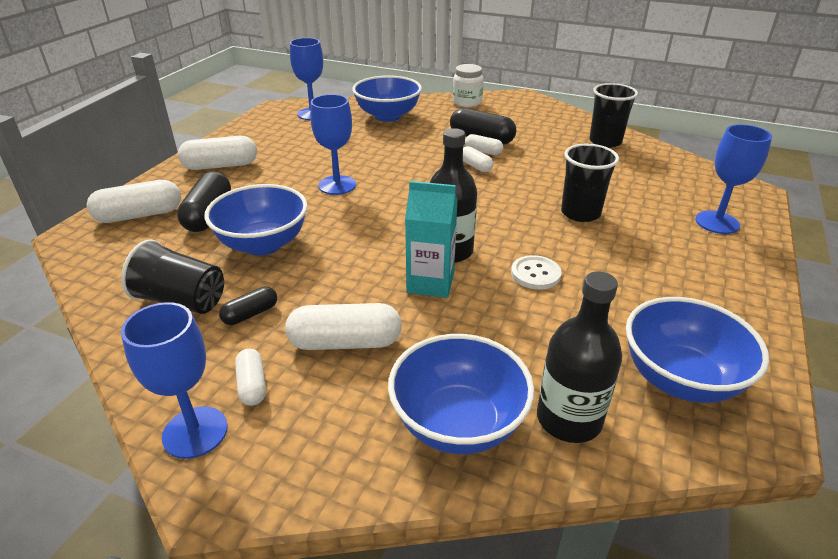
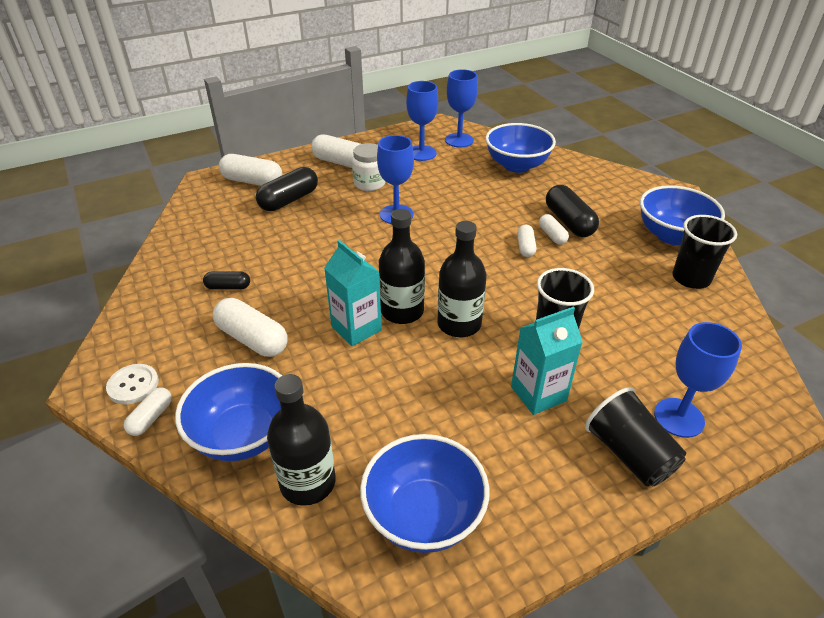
camera: 40 degrees right, 5 degrees up
black cup [121,239,224,314] -> black cup moved to [585,387,686,486]
blue goblet [121,302,228,459] -> blue goblet moved to [406,81,438,161]
blue bowl [204,184,308,256] -> blue bowl moved to [640,185,725,245]
white capsule [235,349,266,406] -> white capsule moved to [124,388,172,436]
white jar [453,64,484,107] -> white jar moved to [352,143,386,191]
white button [511,255,562,290] -> white button moved to [106,364,159,405]
none -> black bottle [438,221,487,337]
none -> turquoise carton [511,307,583,415]

